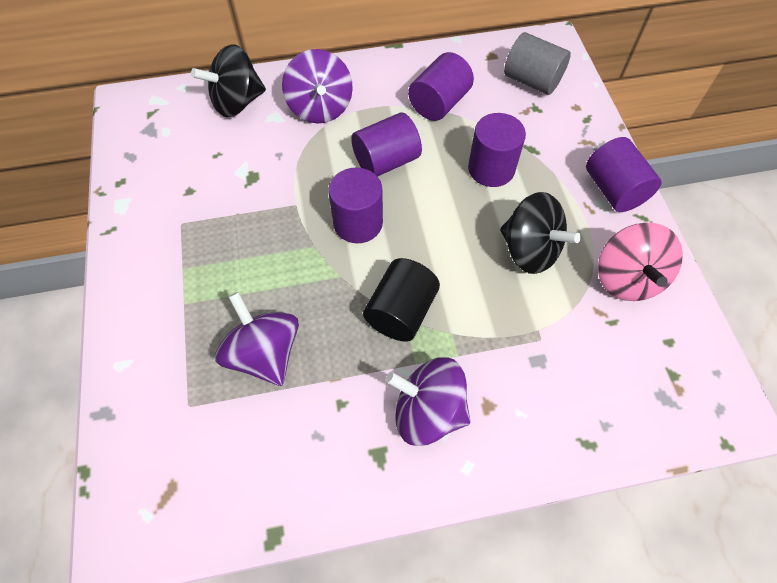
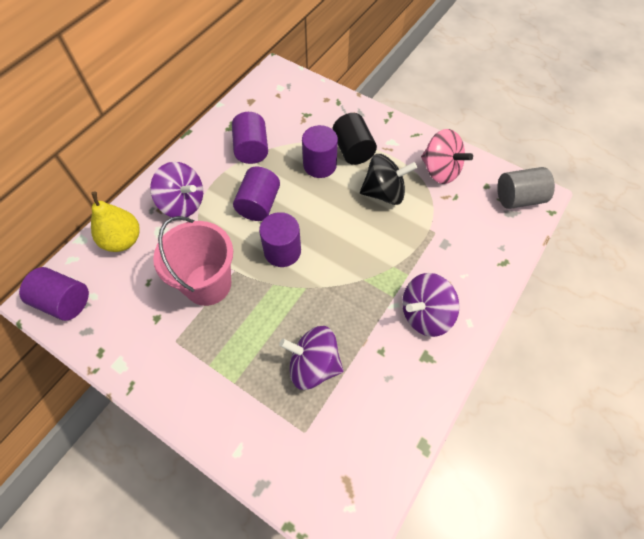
camera: 45 degrees left, 0 degrees up
black spinning top [191,44,266,117] -> yellow pear [91,191,140,252]
black cylinder [363,258,440,342] -> black cylinder moved to [332,113,377,165]
grey cylinder [504,32,571,95] -> grey cylinder moved to [497,167,555,209]
purple cylinder [586,137,661,212] -> purple cylinder moved to [19,267,89,321]
none -> pink bucket [153,216,233,306]

